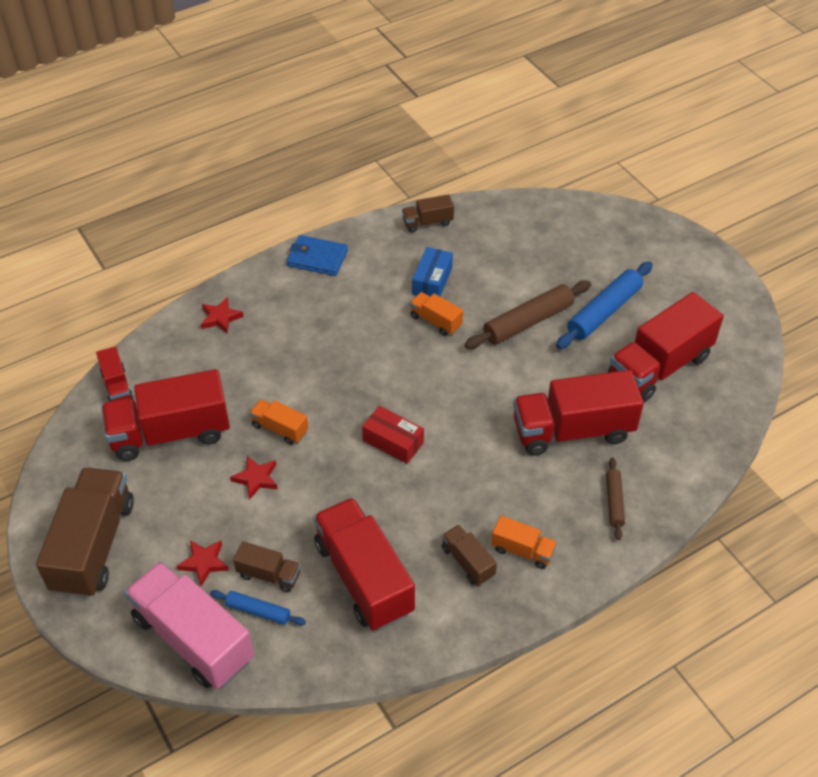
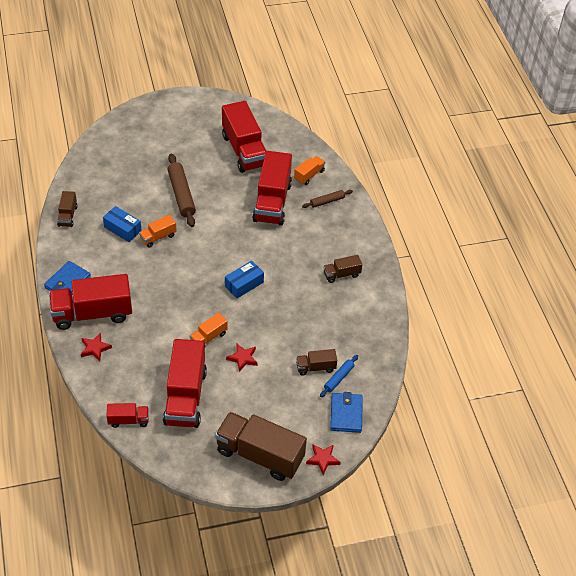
camera: 75 degrees left, 0 degrees up
pink truck [125,562,254,689] -> blue wallet [330,392,363,433]
red star [177,540,229,586] -> red star moved to [306,444,341,475]
brown truck [233,541,301,592] -> brown truck turned 135 degrees counterclockwise [296,349,337,376]
red truck [313,498,415,631] -> red truck moved to [49,274,132,330]
red box [362,406,424,464] -> blue box [225,261,264,298]
orange truck [491,515,557,569] -> orange truck moved to [294,156,325,185]
blue rolling pin [556,262,653,349] -> none
brown rolling pin [606,458,625,540] -> brown rolling pin turned 45 degrees counterclockwise [302,190,353,208]

